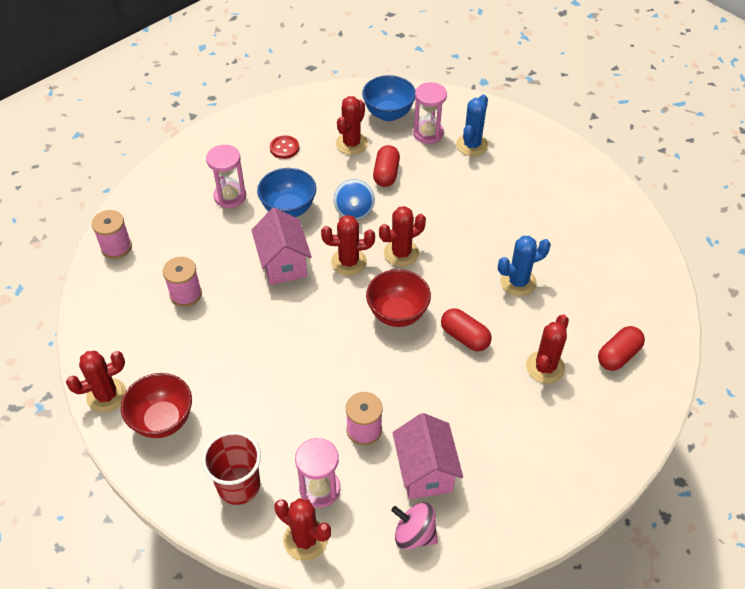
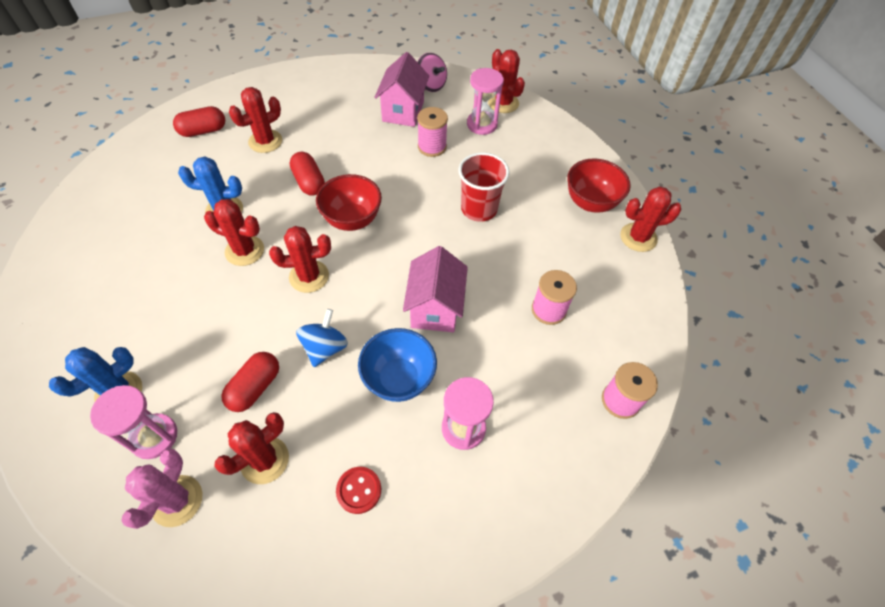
camera: 160 degrees left, 5 degrees up
red cup [202,431,261,505] -> red cup moved to [459,152,510,222]
red cactus [321,215,375,276] -> red cactus moved to [204,199,264,266]
blue bowl [362,75,416,121] -> pink cactus [121,448,202,529]

